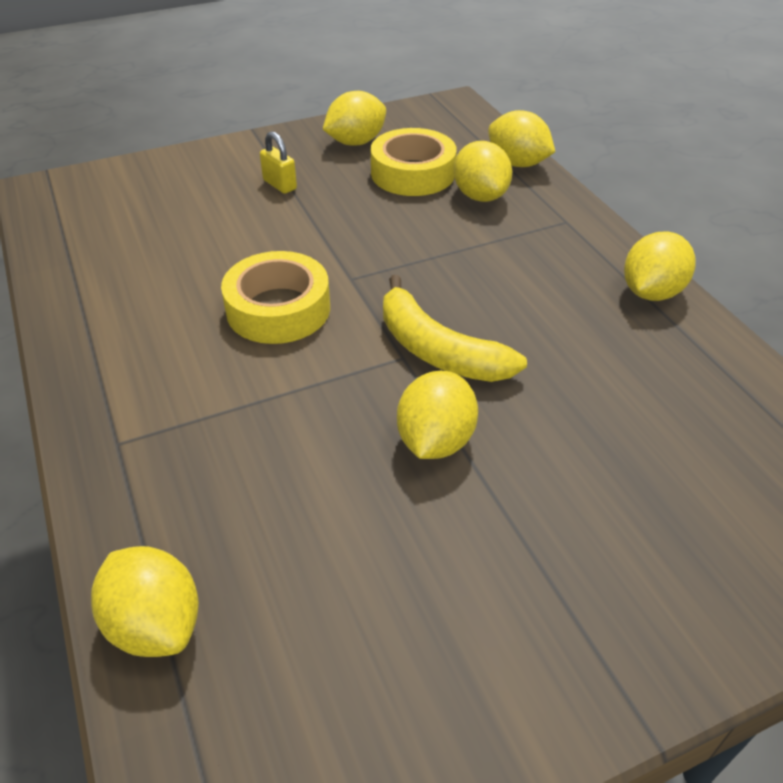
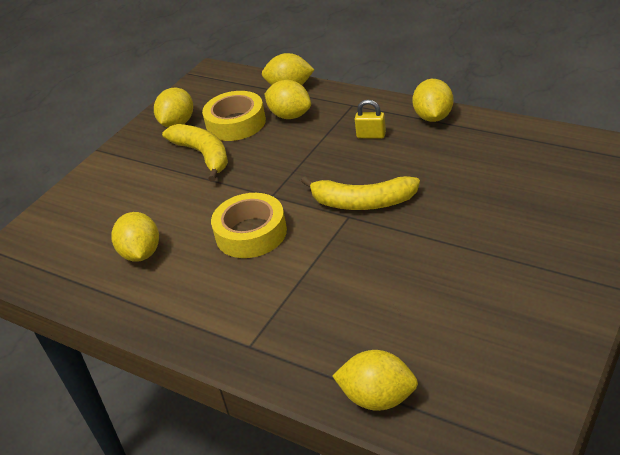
camera: 30 degrees left, 5 degrees down
yellow padlock [260,131,297,194] -> yellow padlock moved to [355,100,386,139]
yellow lemon [397,371,478,459] -> yellow lemon moved to [111,212,159,262]
none -> yellow banana [162,124,228,181]

